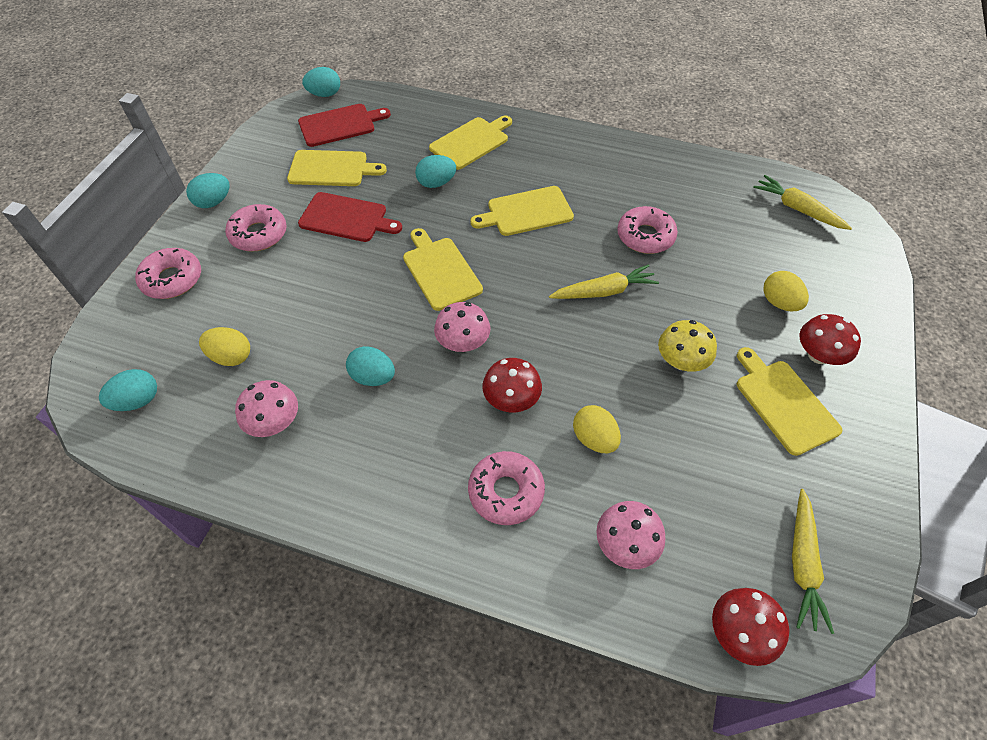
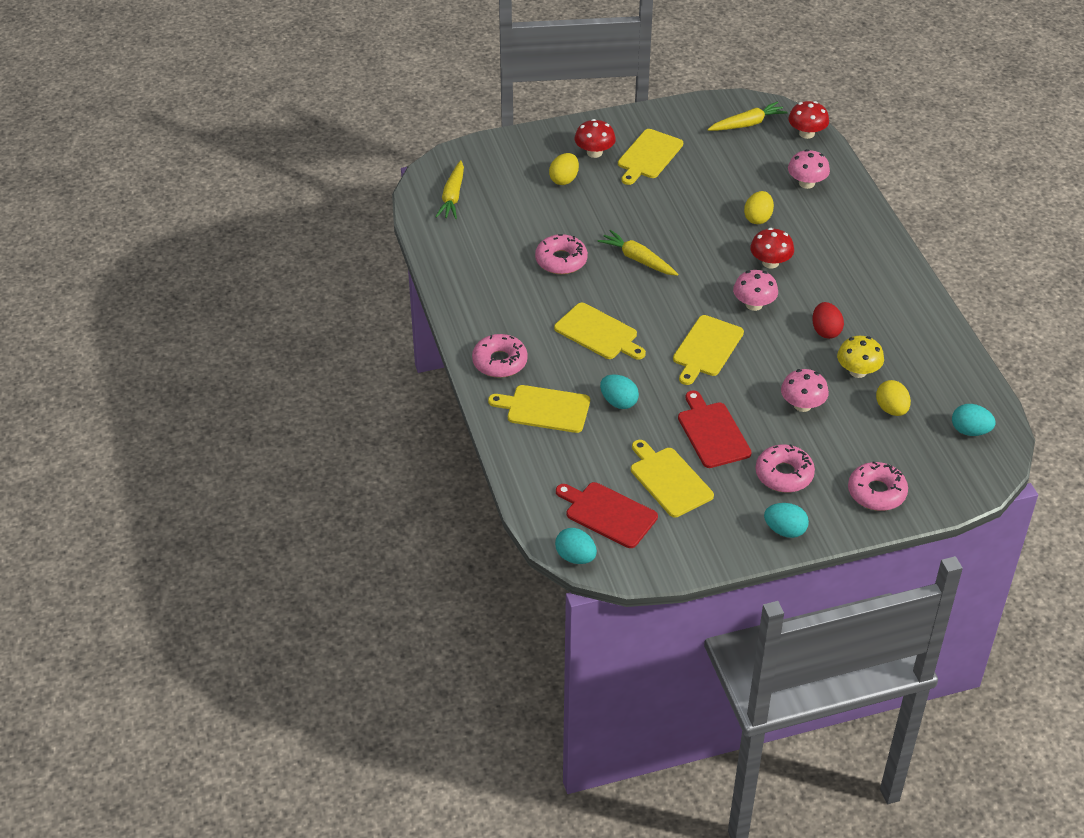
camera: 125 degrees left, 10 degrees down
pink mushroom [235,380,298,437] -> pink mushroom moved to [781,369,829,412]
turquoise egg [346,346,395,386] -> red egg [812,302,844,339]
pink donut [468,451,545,525] -> pink donut moved to [472,334,528,378]
yellow mushroom [658,320,717,372] -> yellow mushroom moved to [837,336,884,378]

